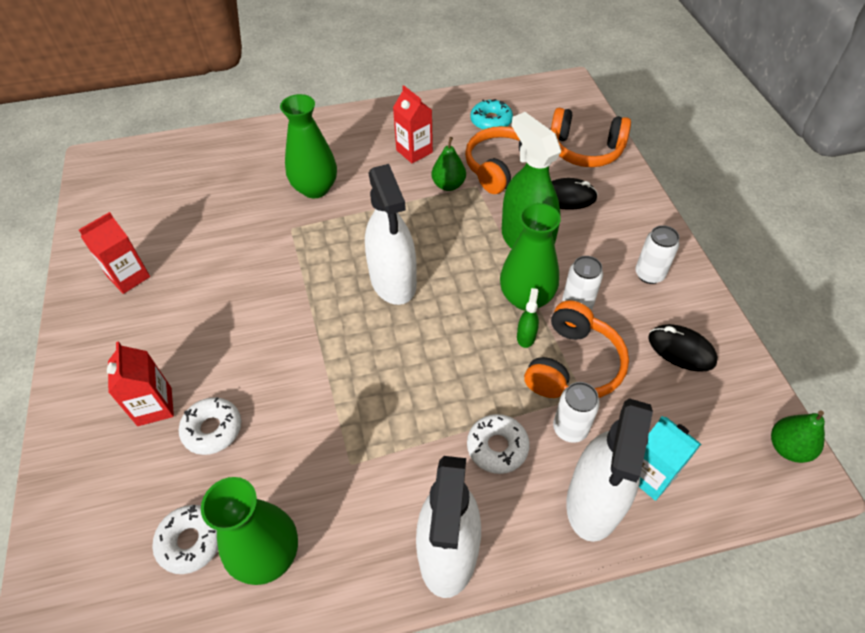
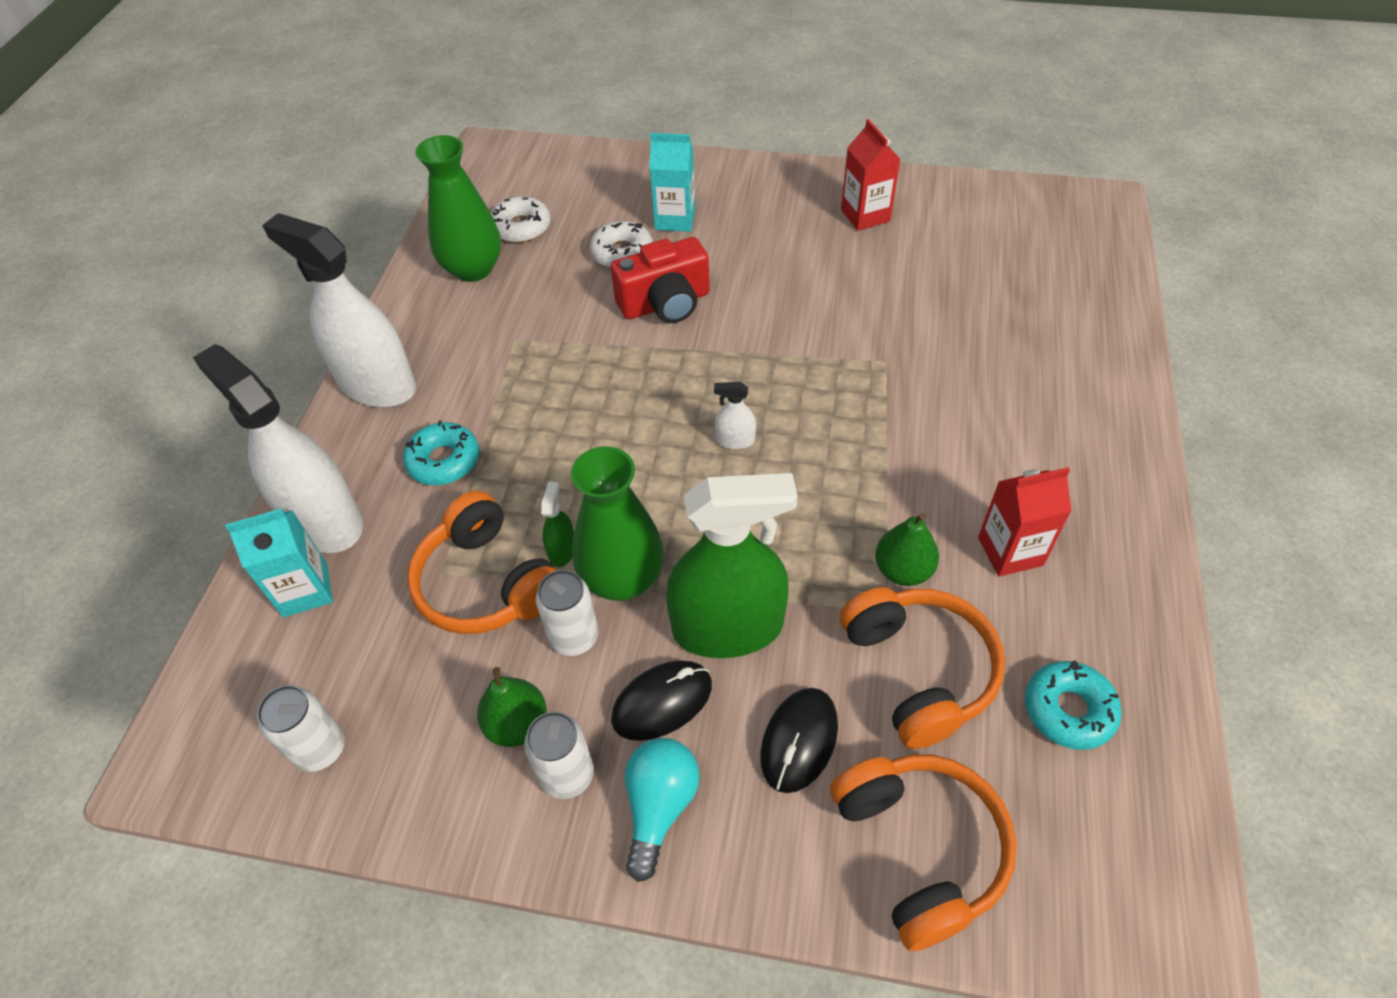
camera: 115 degrees right, 0 degrees up
red carton [107,341,174,426] -> turquoise carton [649,133,696,232]
green vase [280,94,337,198] -> none
white spray bottle [365,164,417,305] -> white spray bottle [714,382,756,449], size x0.40
white donut [467,414,530,474] -> turquoise donut [403,421,479,485]
green spray bottle [517,288,539,348] -> green spray bottle turned 120 degrees counterclockwise [541,481,574,567]
orange headphones [551,108,631,167] -> orange headphones turned 120 degrees clockwise [830,755,1017,951]
white can [553,382,600,443] -> white can moved to [257,685,345,772]
black mouse [648,324,718,372] -> black mouse moved to [611,661,712,741]
green pear [771,410,825,463] -> green pear moved to [477,667,547,747]
none -> red camera [611,237,710,323]
none -> turquoise light bulb [625,738,700,882]

